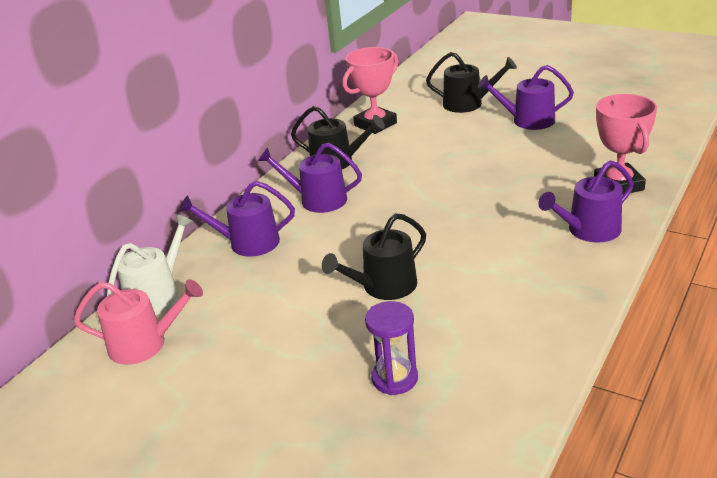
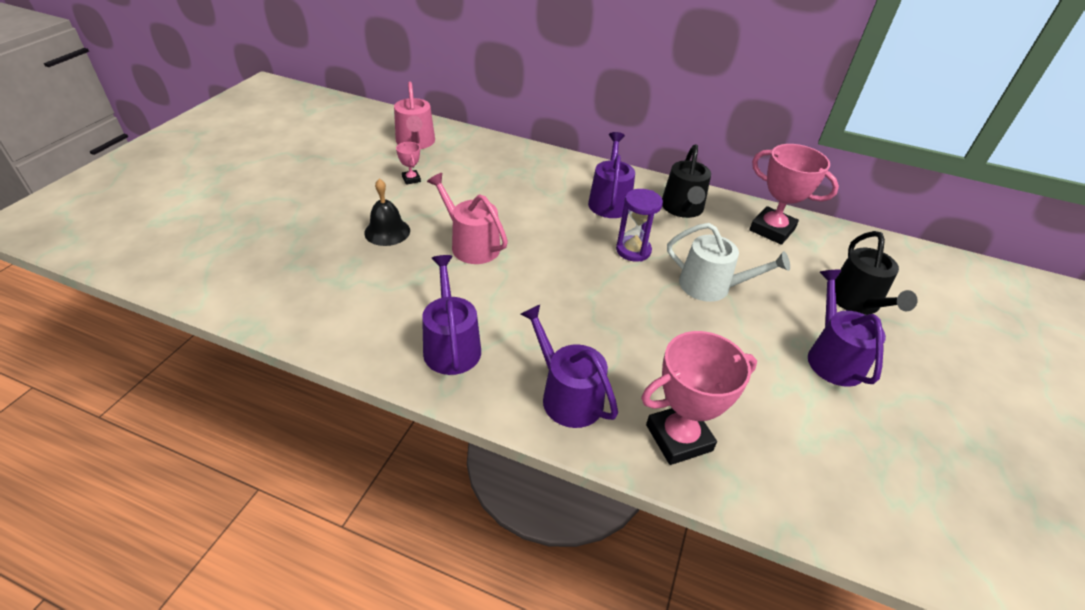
camera: 75 degrees right, 10 degrees up
white watering can [107,214,194,315] -> white watering can moved to [667,223,790,302]
purple watering can [179,181,295,257] -> purple watering can moved to [422,255,481,375]
black watering can [322,213,426,300] -> pink watering can [427,173,508,264]
purple hourglass [365,301,418,395] -> purple hourglass moved to [616,189,663,262]
none -> black bell [364,178,410,246]
none -> pink trophy [396,142,421,185]

